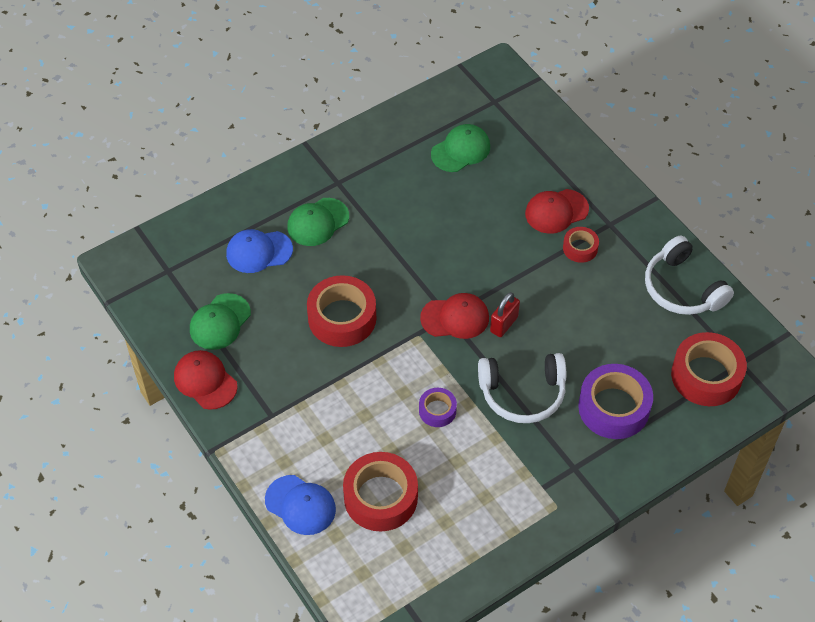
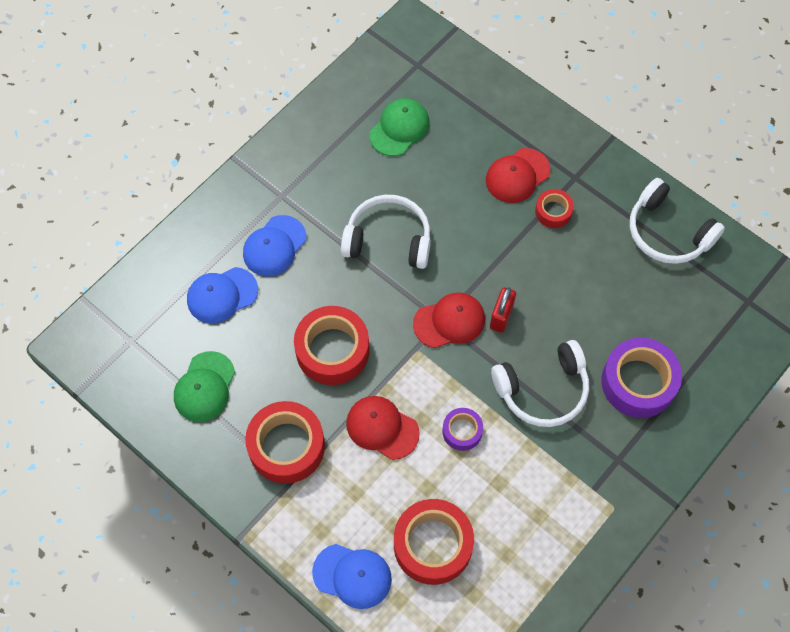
camera: 15 degrees left, 10 degrees up
red cap [174,350,238,410] -> red cap moved to [346,396,420,460]
green cap [287,198,349,246] -> blue cap [243,215,306,276]
red tape [671,332,747,406] -> red tape moved to [245,401,325,484]
none -> white headphones [341,195,431,269]

